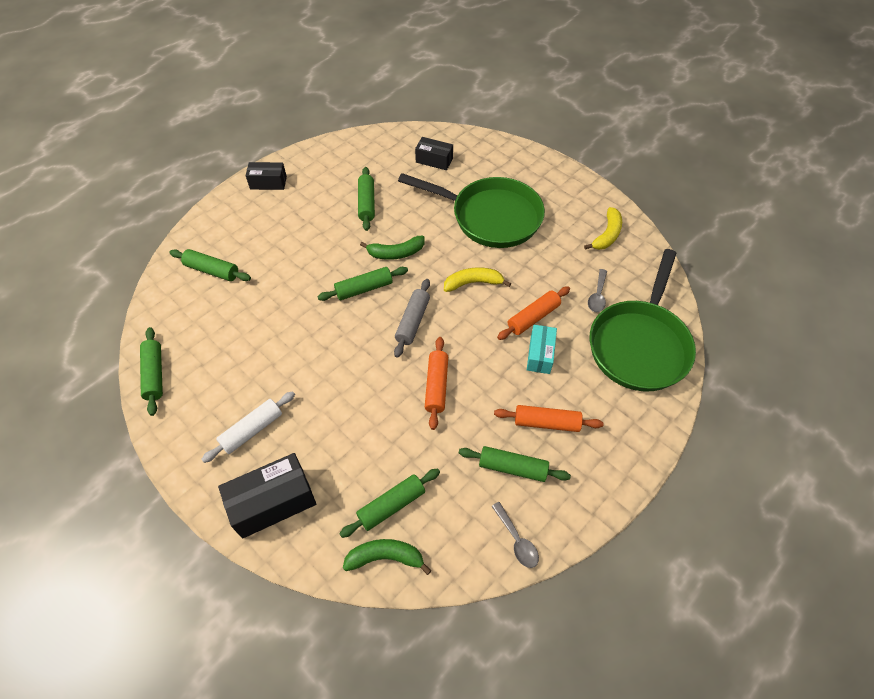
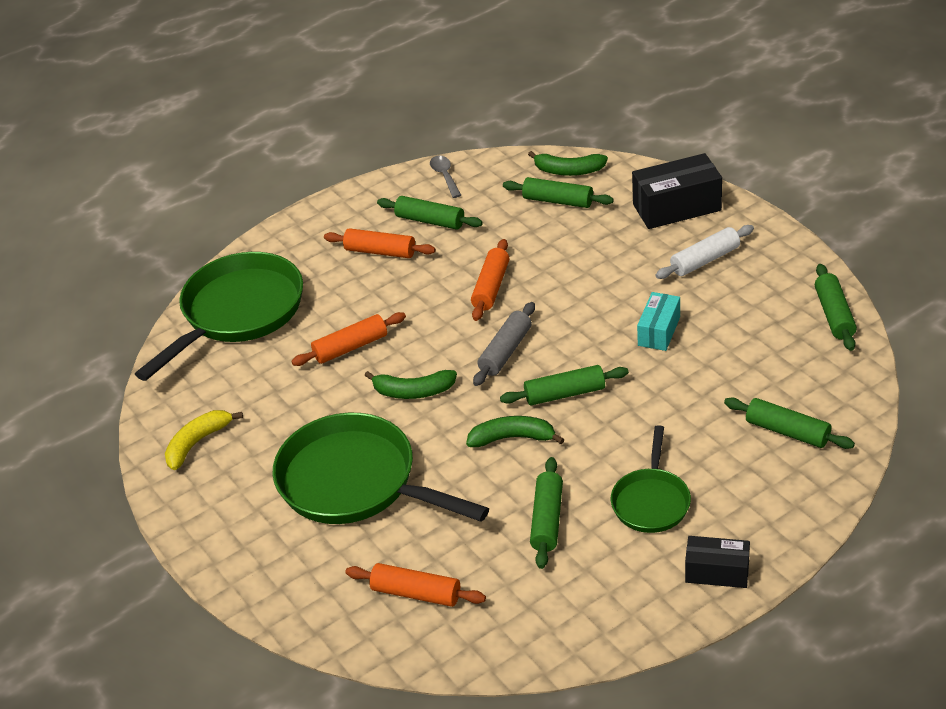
camera: 165 degrees left, 15 degrees down
green rolling pin [339,468,440,538] -> green rolling pin turned 45 degrees clockwise [503,177,614,208]
black box [415,137,453,170] -> orange rolling pin [345,563,486,607]
yellow banana [444,267,511,292] -> green banana [364,370,457,399]
turquoise box [527,325,557,374] -> turquoise box moved to [637,292,680,351]
grey spoon [588,269,607,312] -> none
none -> green pan [611,425,691,533]

